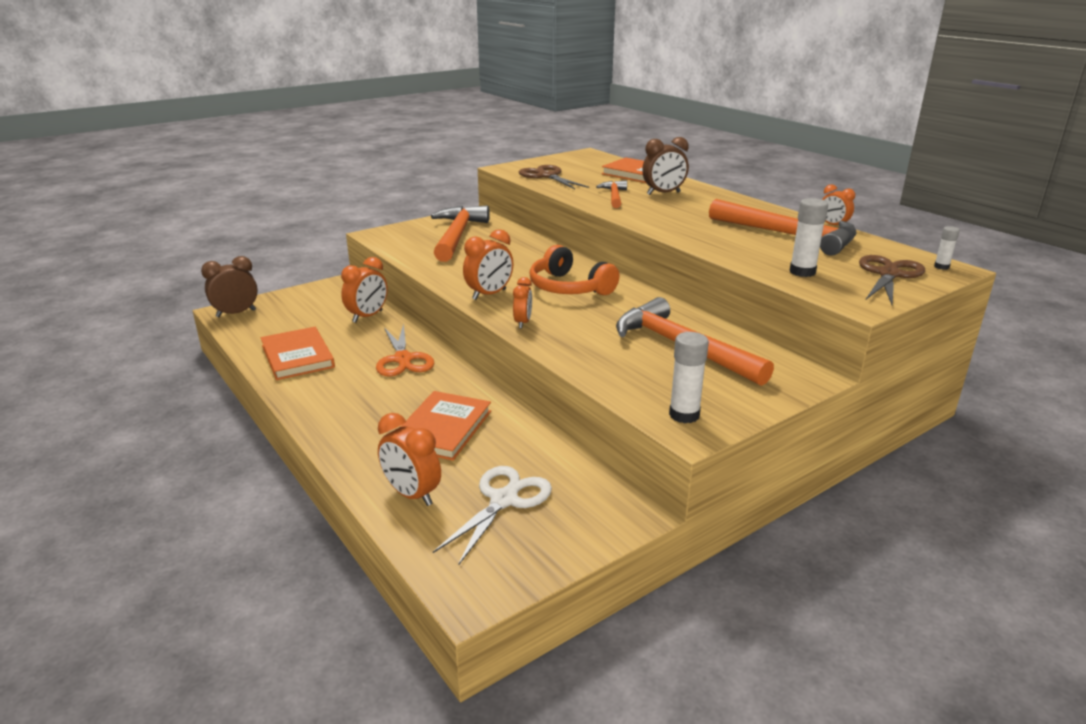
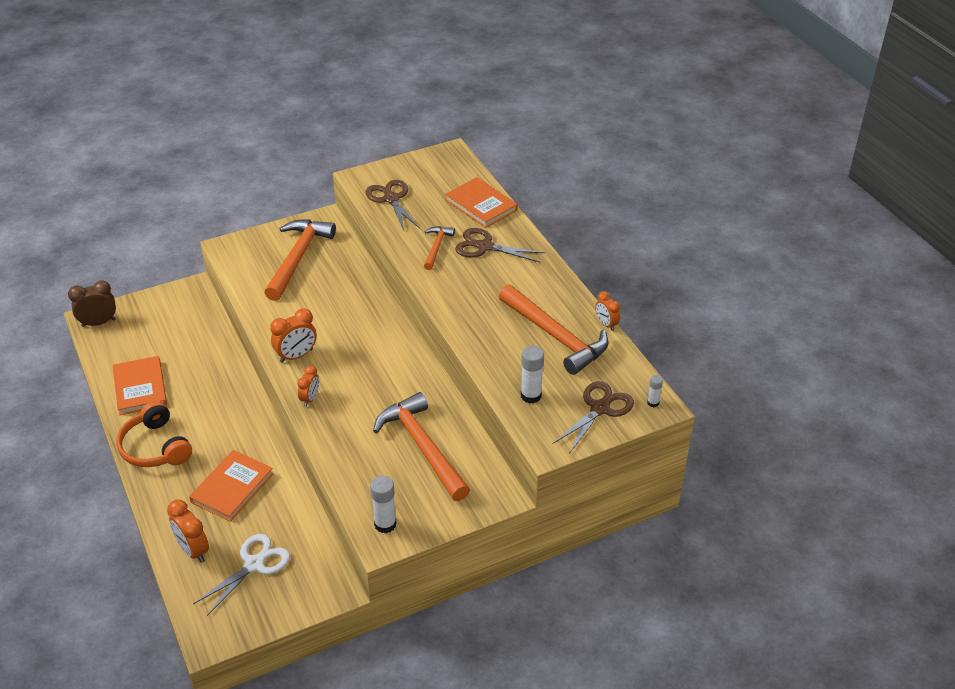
camera: 10 degrees right, 15 degrees up
orange clock [341,257,388,323] -> none
orange scissors [376,324,434,377] -> none
orange headphones [529,245,620,295] -> orange headphones moved to [116,401,192,467]
brown clock [642,137,689,195] -> brown scissors [455,228,545,263]

